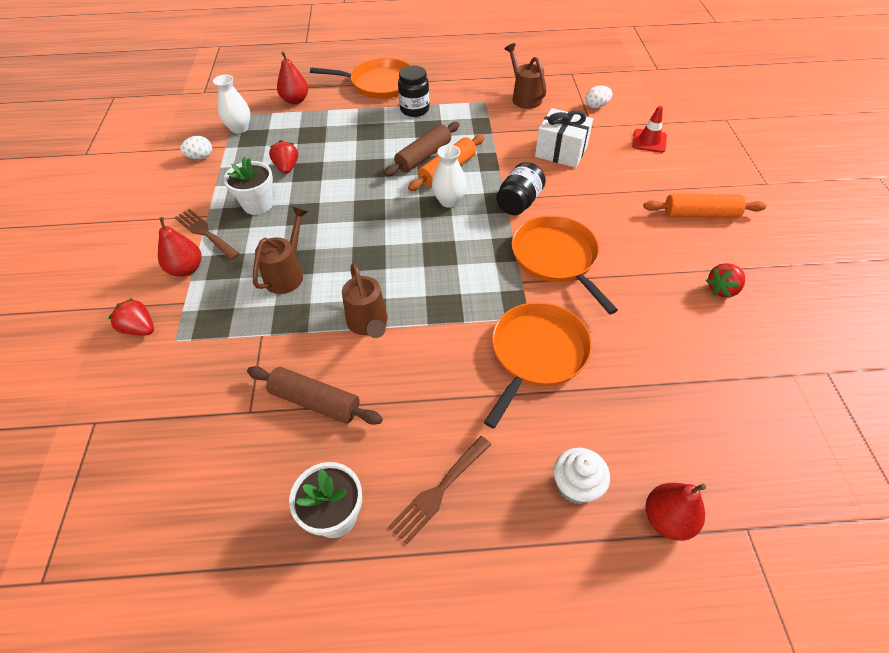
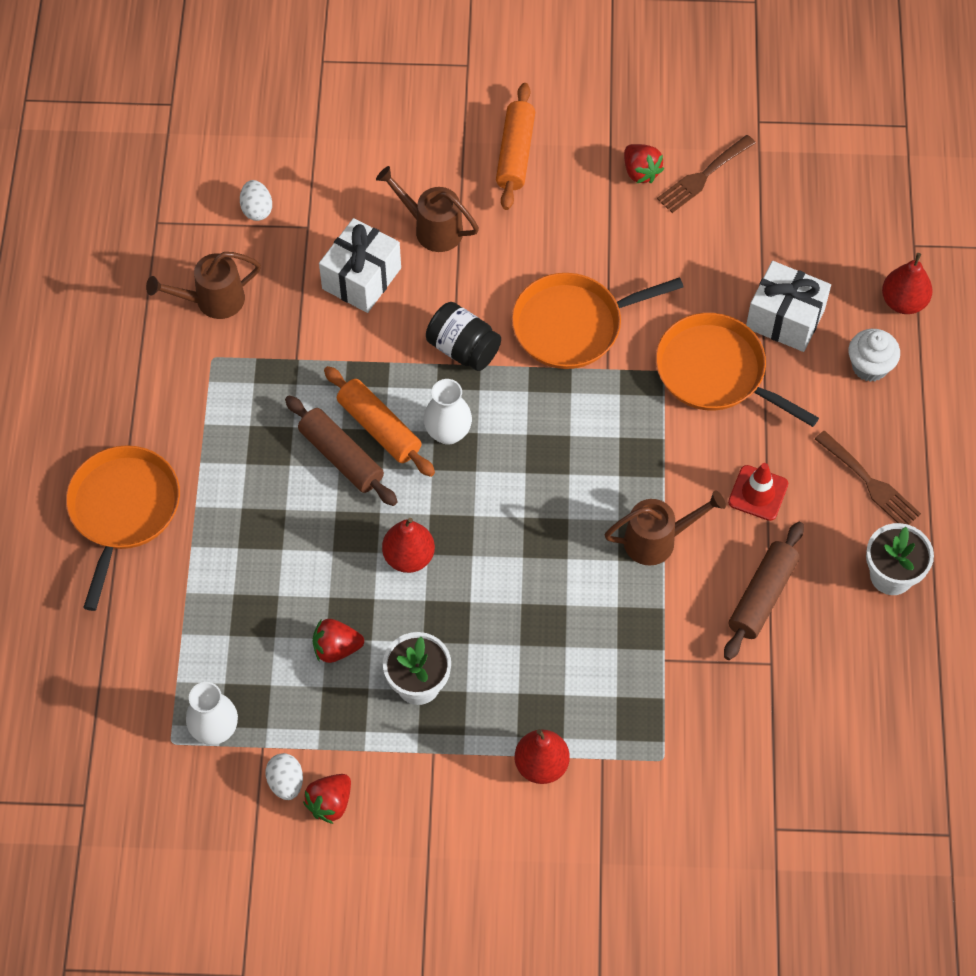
camera: 85 degrees left, 10 degrees up
red strawberry [108,298,154,336] -> red strawberry moved to [303,774,351,824]
brown fork [175,209,240,260] -> brown fork moved to [657,135,756,213]
brown watering can [253,207,308,294] -> brown watering can moved to [376,166,479,252]
red pear [277,52,308,104] -> red pear moved to [382,518,435,573]
black jar [398,65,430,117] -> none
red traffic cone [632,106,667,153] -> red traffic cone moved to [728,463,788,521]
none -> white gift [746,261,831,352]

